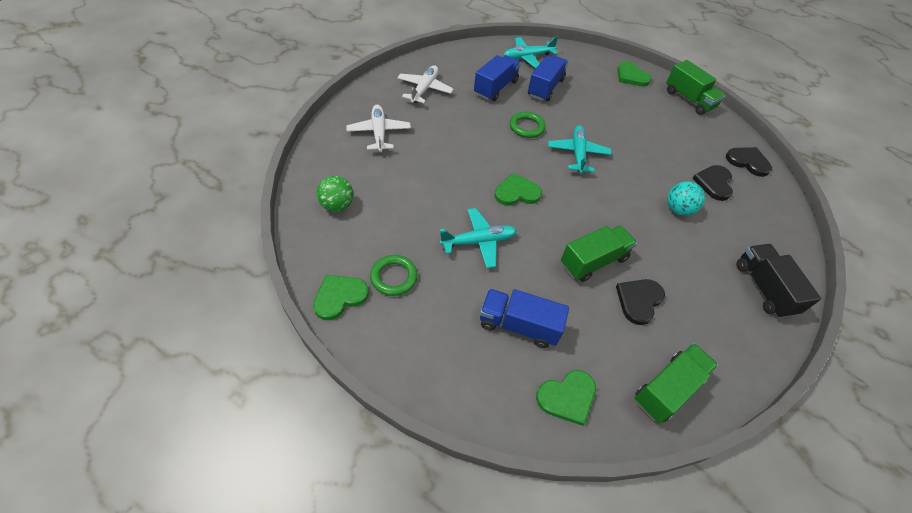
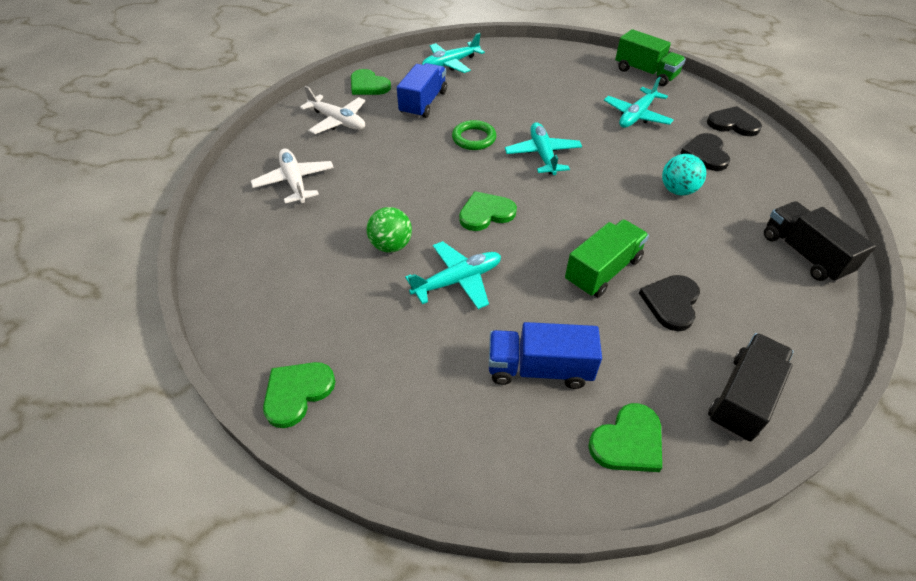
camera: 10 degrees left, 5 degrees down
green ball [316,176,353,212] -> green ball moved to [367,207,412,253]
green ring [370,255,418,296] -> none
white plane [397,65,454,103] -> white plane turned 120 degrees clockwise [300,86,365,134]
blue truck [528,55,568,101] -> none
green heart [617,61,652,86] -> green heart moved to [351,69,391,95]
green truck [635,343,718,423] -> black truck [708,333,794,442]
none -> turquoise plane [604,77,674,128]

